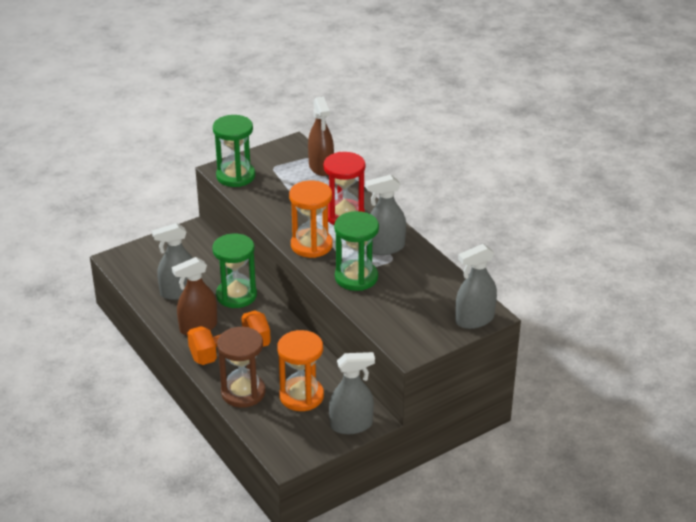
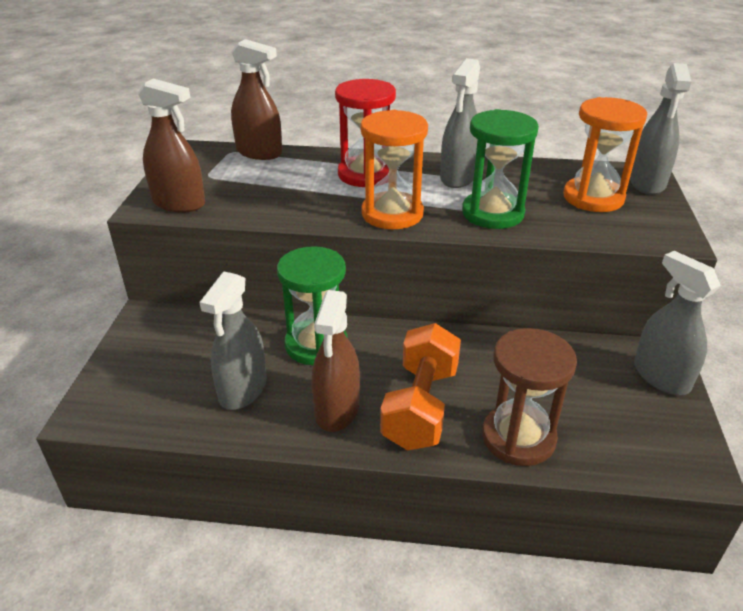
camera: 50 degrees left, 0 degrees up
green hourglass [213,115,255,187] -> brown spray bottle [138,78,205,213]
orange hourglass [277,330,324,411] -> orange hourglass moved to [563,97,647,212]
grey spray bottle [329,352,375,434] -> grey spray bottle turned 60 degrees counterclockwise [634,251,721,395]

